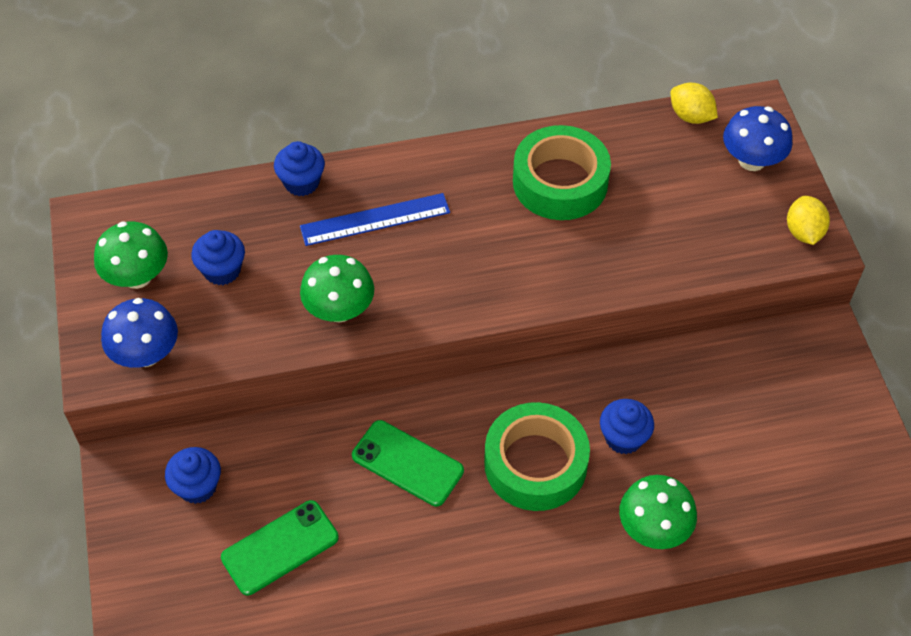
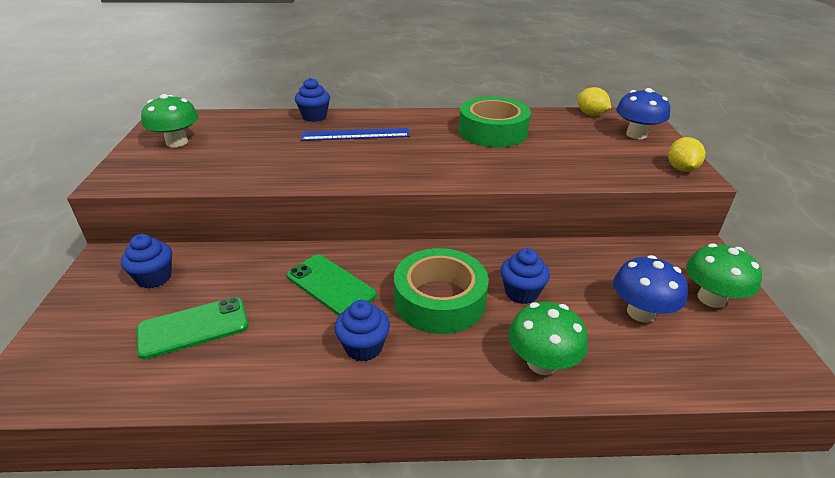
camera: 10 degrees right, 20 degrees down
blue mushroom [101,298,178,368] -> blue mushroom moved to [613,255,688,323]
blue cupcake [191,230,245,285] -> blue cupcake moved to [335,300,390,362]
green mushroom [300,255,374,323] -> green mushroom moved to [686,243,762,308]

